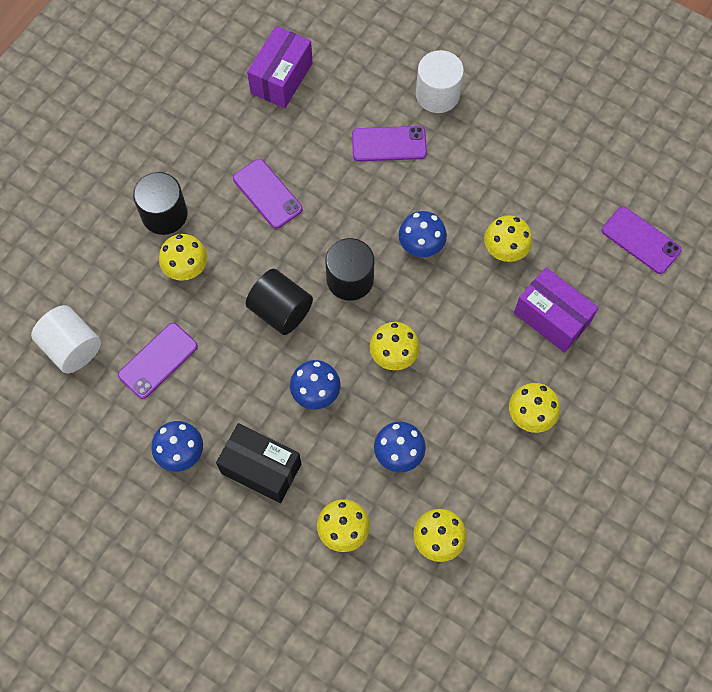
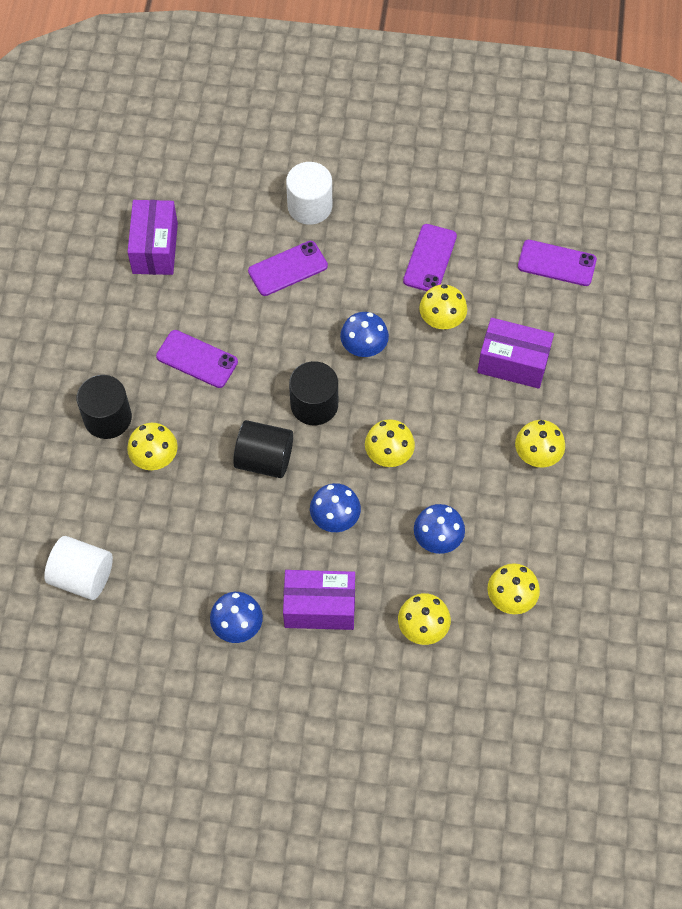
camera: 25 degrees left, 5 degrees down
purple phone [118,323,198,399] -> purple phone moved to [403,224,457,291]
black box [216,423,301,503] -> purple box [283,570,355,630]

